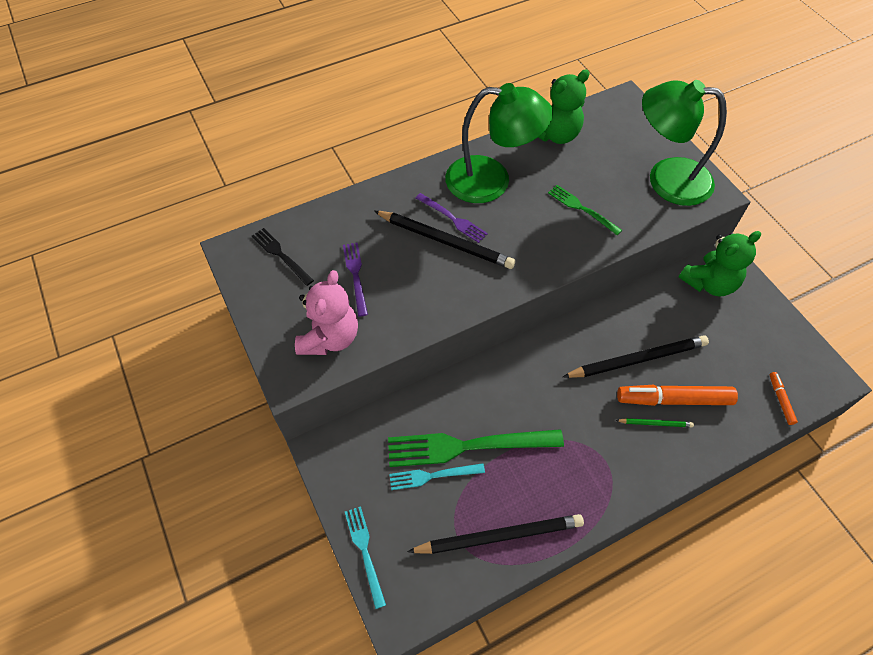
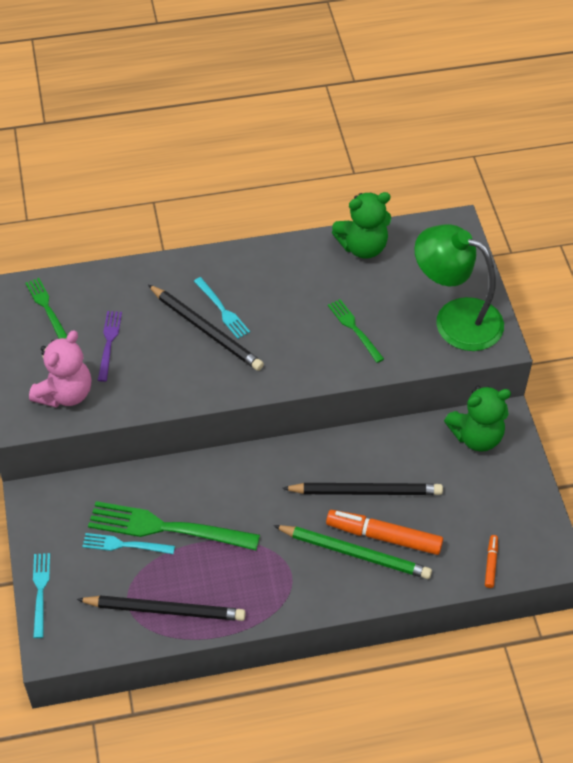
camera: 15 degrees right, 5 degrees down
black fork [252,228,314,286] -> green fork [25,278,67,339]
purple fork [416,193,488,243] -> turquoise fork [194,277,250,339]
green lamp [445,83,553,203] -> none
green pencil [615,418,694,427] -> green pencil [273,525,432,579], size x2.12

